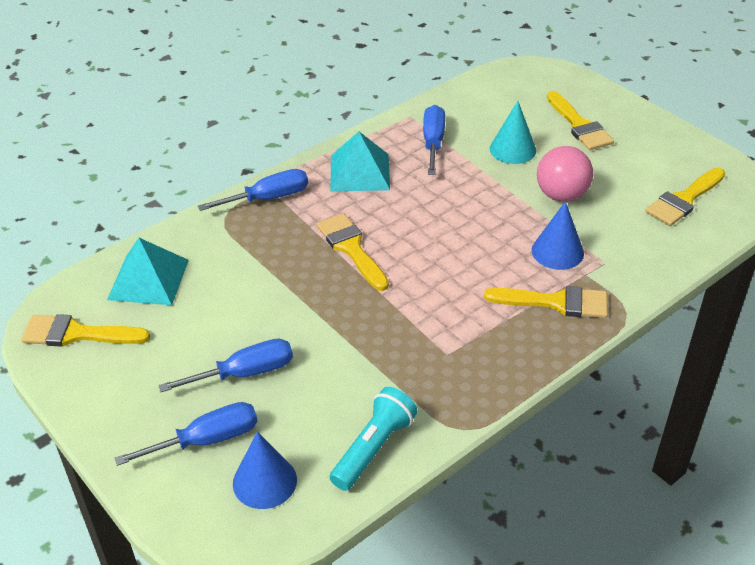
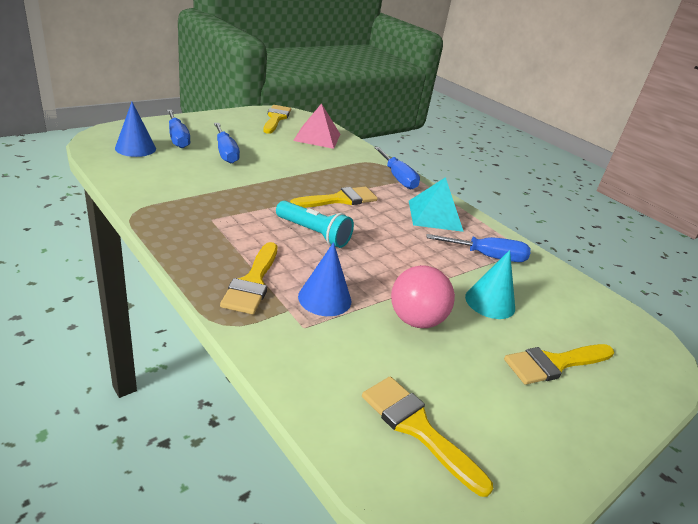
camera: 85 degrees right, 10 degrees down
turquoise pyramid [107,238,189,305] -> pink pyramid [293,103,340,149]
turquoise flashlight [330,387,418,491] -> turquoise flashlight moved to [276,201,354,248]

